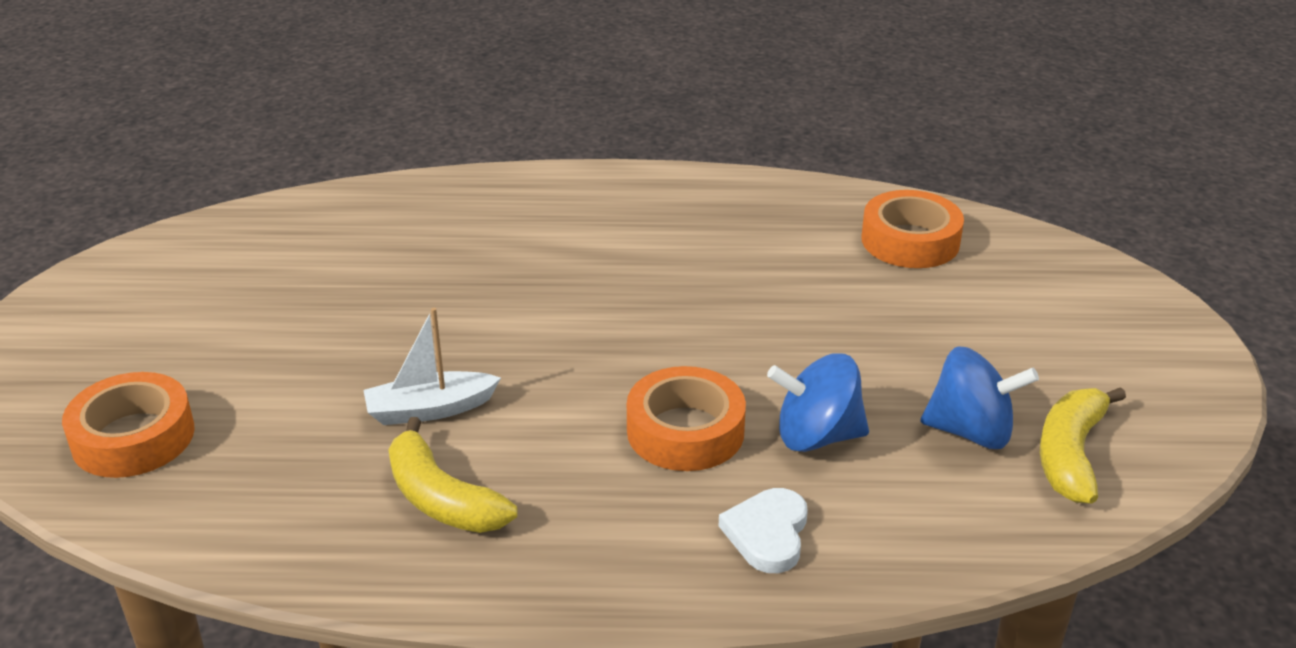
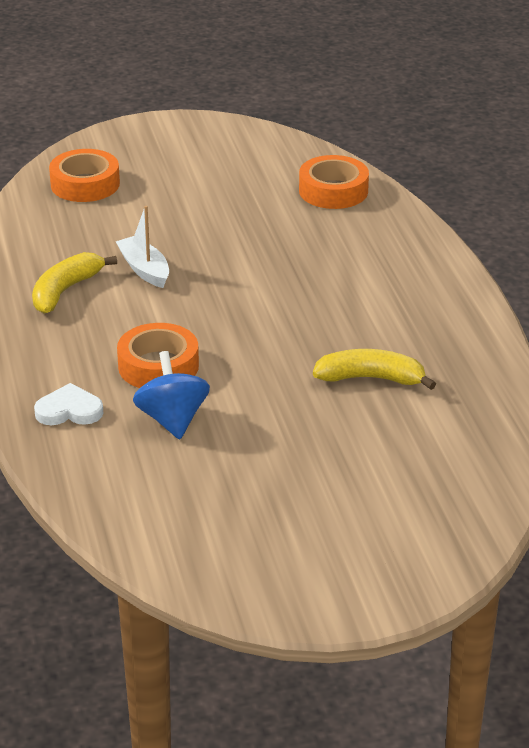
camera: 75 degrees right, 0 degrees up
orange tape [862,190,964,268] -> orange tape moved to [299,155,369,209]
blue spinning top [921,346,1039,449] -> none
yellow banana [1040,387,1126,504] -> yellow banana moved to [313,349,436,390]

